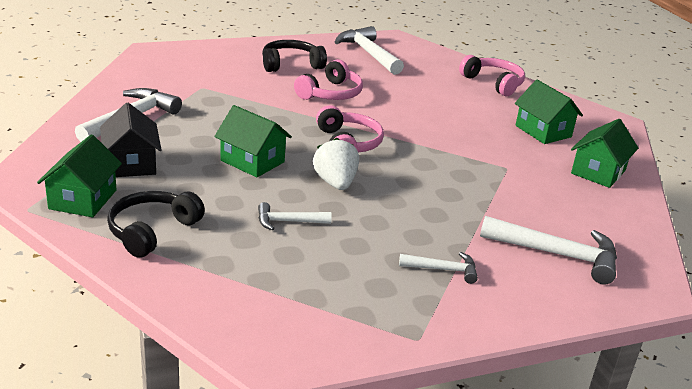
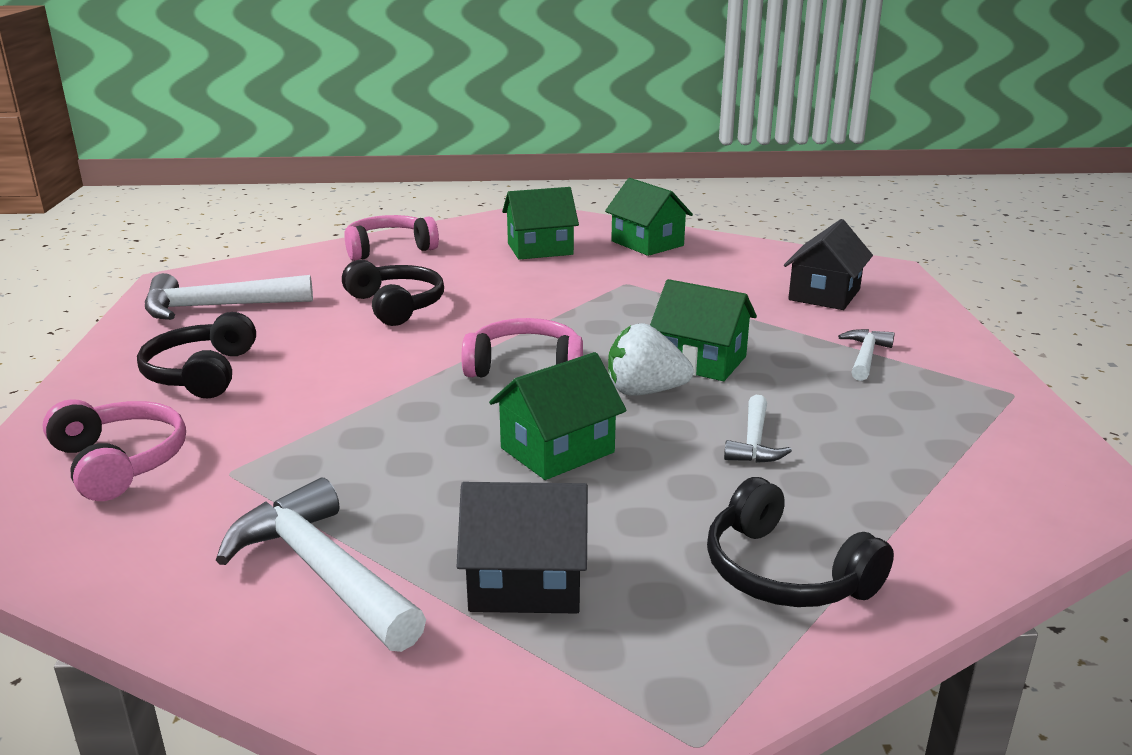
camera: 70 degrees left, 5 degrees down
green house [37,135,122,217] -> green house moved to [650,279,757,381]
pink headphones [294,59,363,100] -> pink headphones moved to [43,399,186,501]
white hammer [480,216,617,284] -> black house [784,219,873,310]
none -> black headphones [342,260,444,326]

